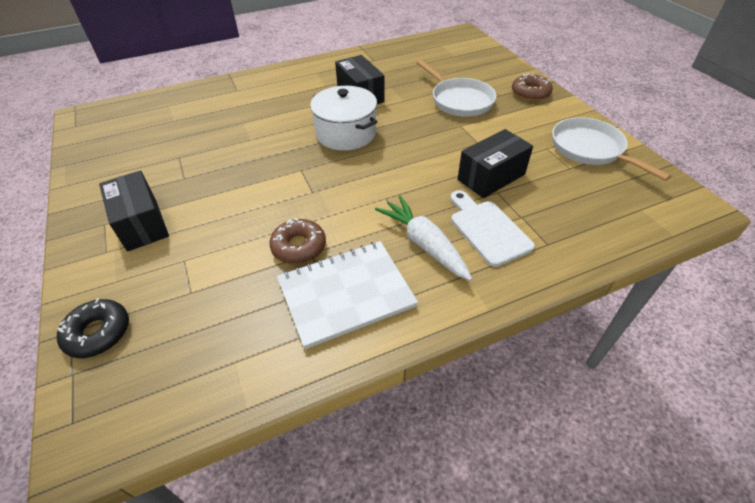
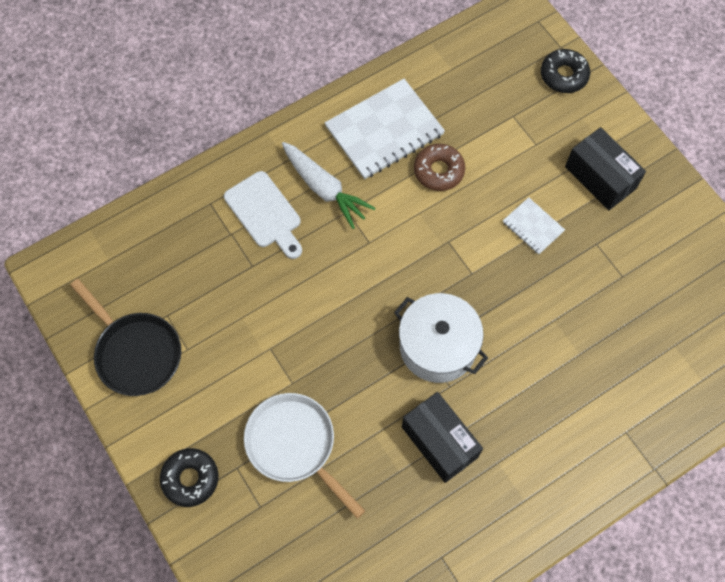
camera: 170 degrees right, 20 degrees up
black box [458,129,533,198] -> none
brown donut [512,73,553,101] -> black donut [160,448,218,507]
white pan [552,117,672,181] -> black pan [70,279,181,396]
none -> white notebook [503,197,565,255]

